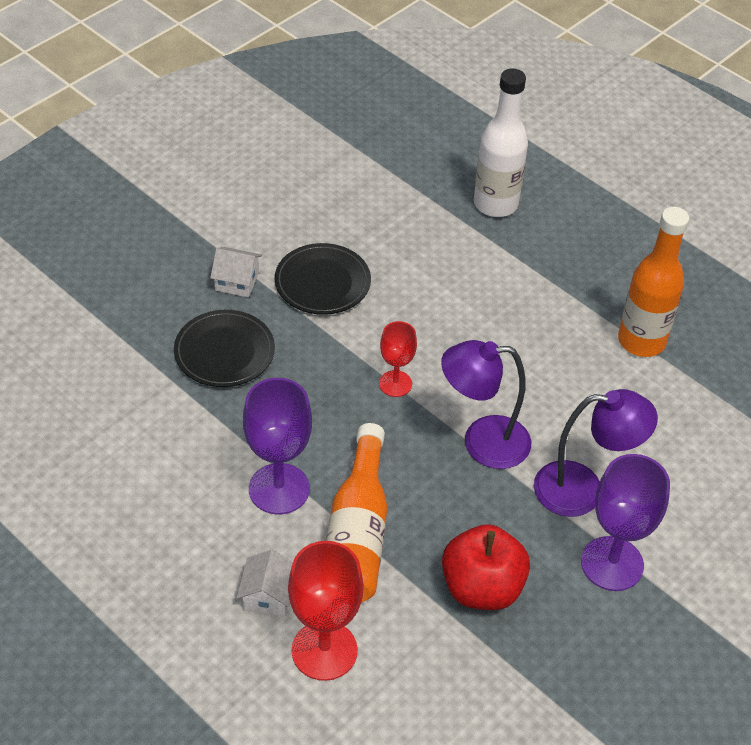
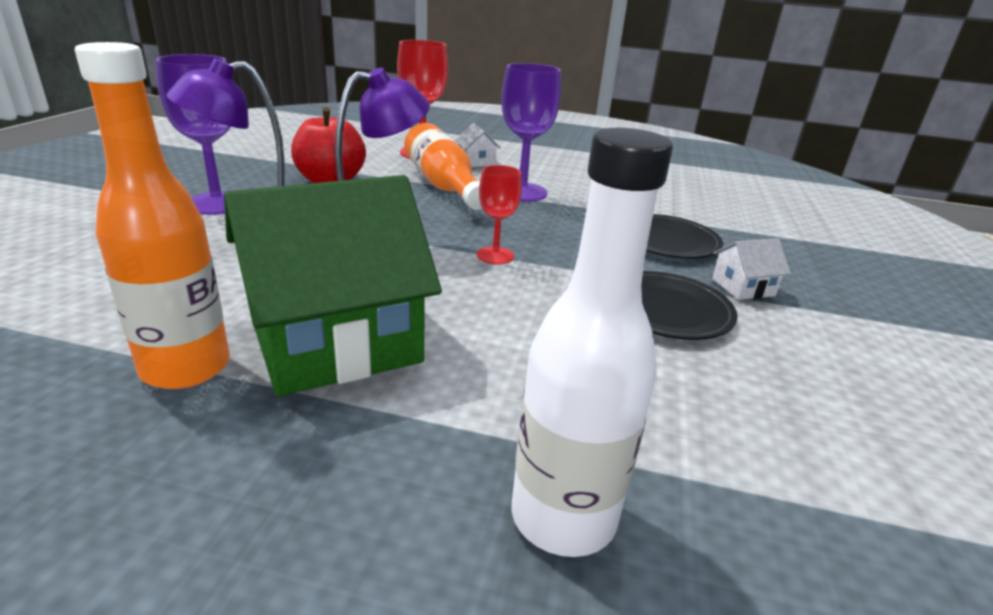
camera: 150 degrees right, 20 degrees down
none -> green house [224,175,442,396]

